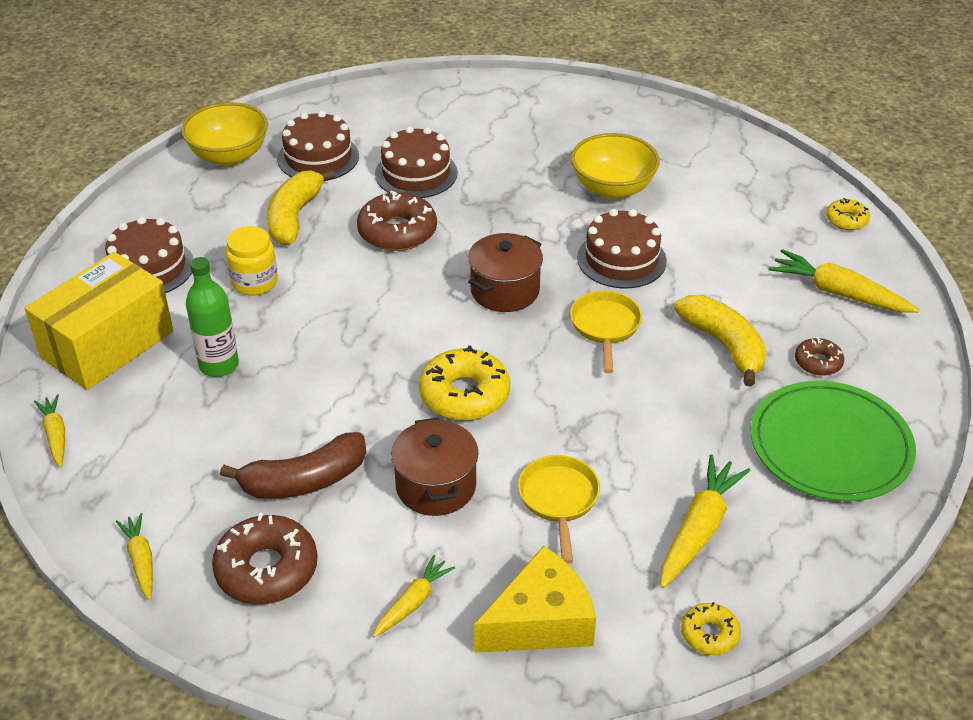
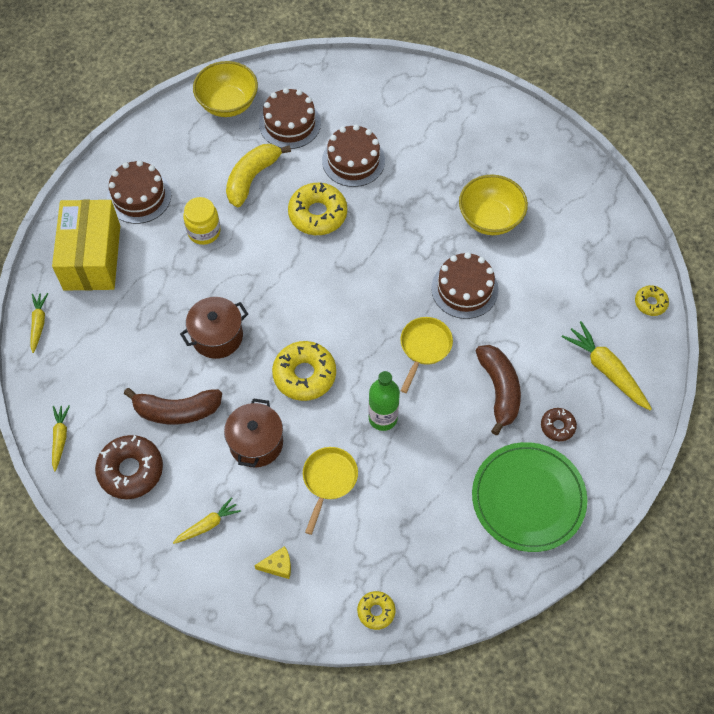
camera: 20 degrees right, 20 degrees up
yellow box [25,252,173,390] -> yellow box turned 60 degrees counterclockwise [52,200,120,291]
green bottle [186,257,239,377] -> green bottle moved to [368,371,400,431]
brown donut [357,190,437,251] -> yellow donut [288,182,347,235]
brown pot [468,233,543,312] -> brown pot moved to [180,297,248,359]
yellow cheese [474,546,596,653] -> yellow cheese [254,546,291,579], size x0.47
yellow carrot [660,454,751,588] -> none
yellow banana [674,295,767,387] -> brown banana [476,345,521,435]

